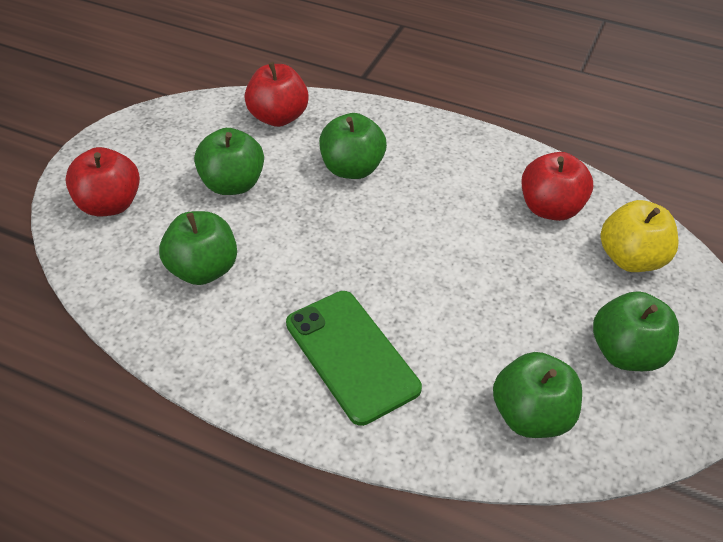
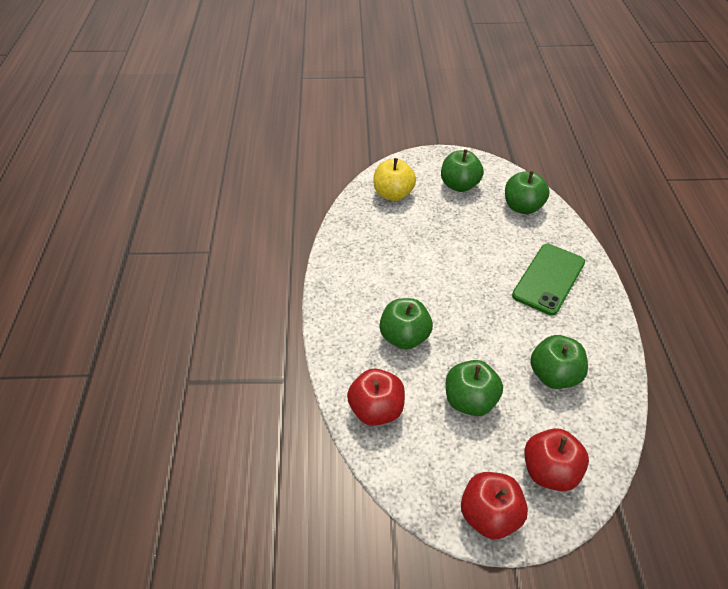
camera: 115 degrees left, 0 degrees up
red apple [522,152,593,221] -> red apple moved to [461,472,528,539]

